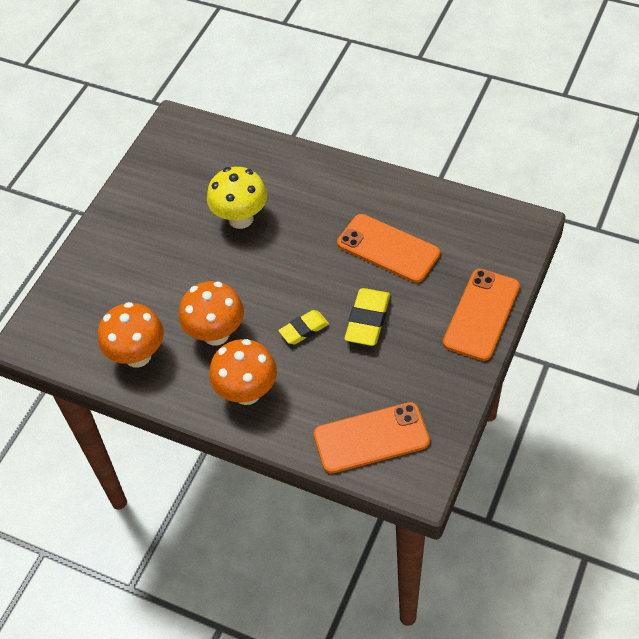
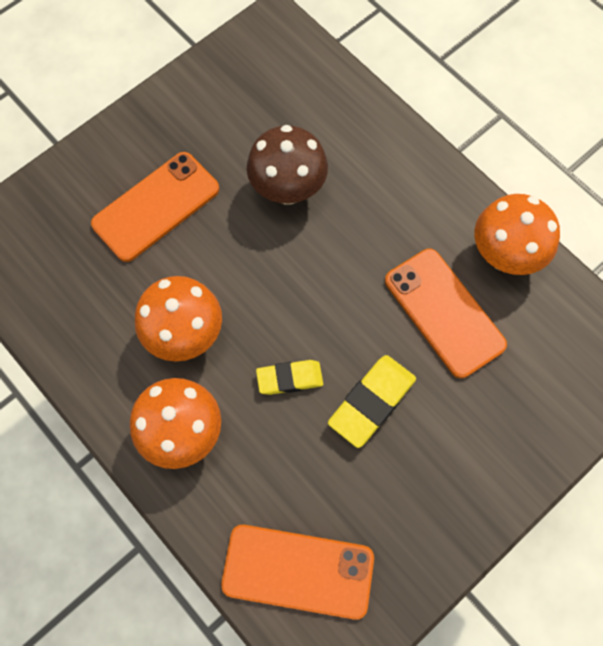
camera: 20 degrees right, 15 degrees up
orange mushroom [98,302,164,367] -> orange mushroom moved to [474,194,560,275]
yellow mushroom [207,167,267,229] -> brown mushroom [247,125,328,205]
orange phone [443,269,520,361] -> orange phone moved to [91,152,219,262]

